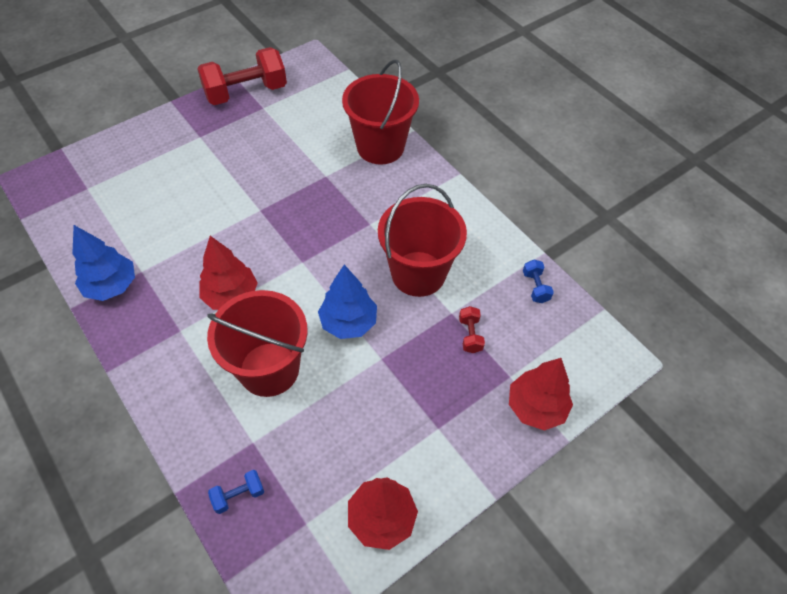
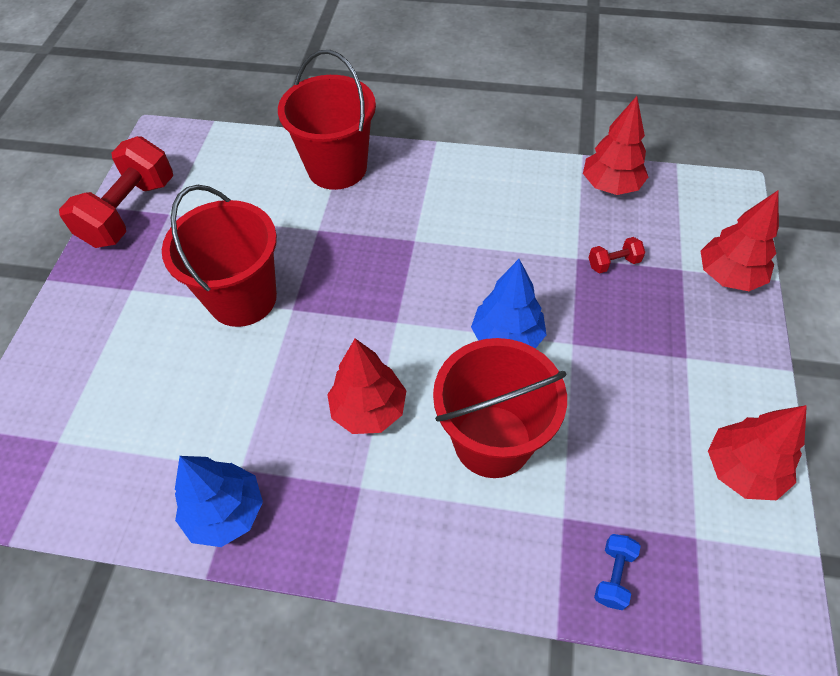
camera: 40 degrees left, 0 degrees up
red bucket [378,184,467,297] -> red bucket moved to [162,185,277,327]
red dumbbell [459,306,485,353] -> red dumbbell turned 60 degrees counterclockwise [588,237,645,273]
blue dumbbell [523,260,554,303] -> red tree [583,96,648,195]

